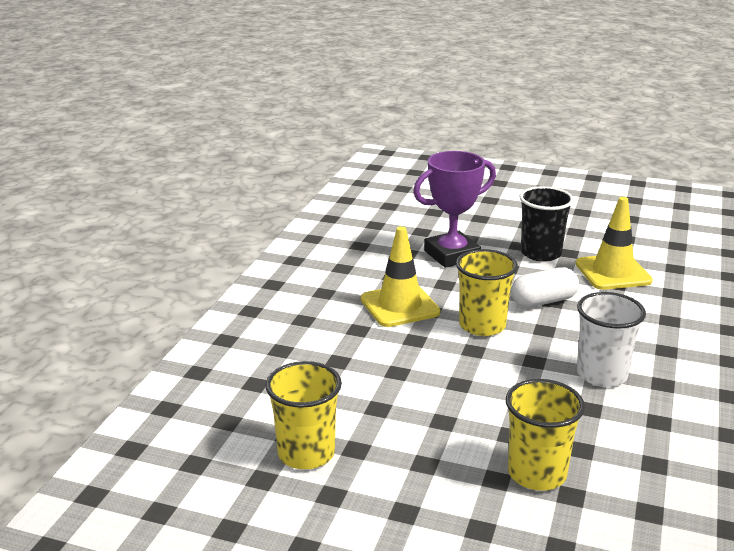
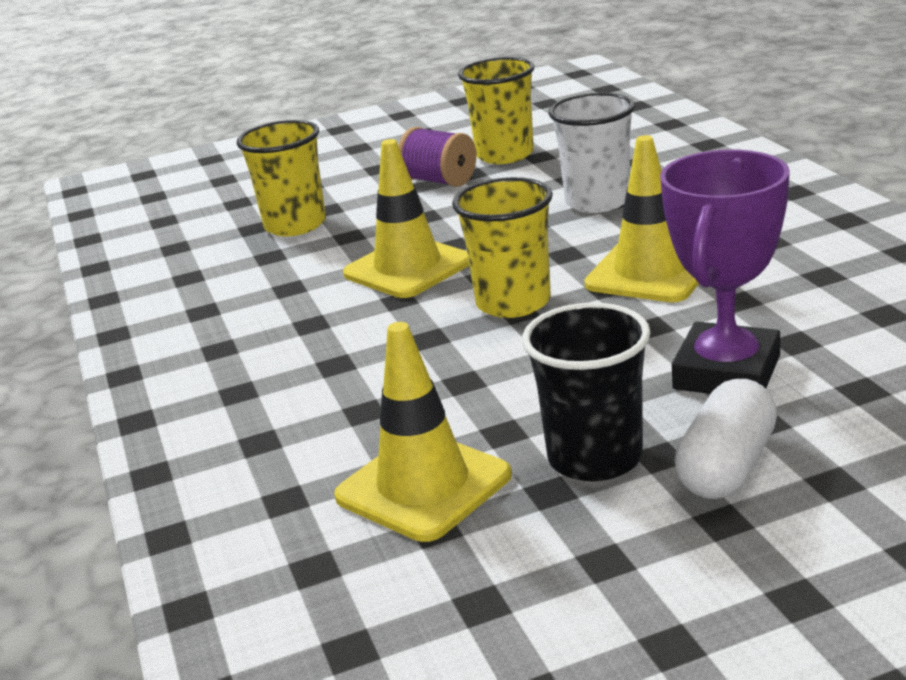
camera: 145 degrees right, 0 degrees up
white capsule [511,267,579,307] -> white capsule moved to [674,379,777,499]
white cup [577,292,646,387] -> white cup moved to [548,93,635,213]
none -> yellow traffic cone [343,139,469,298]
none -> purple spool [398,127,476,187]

